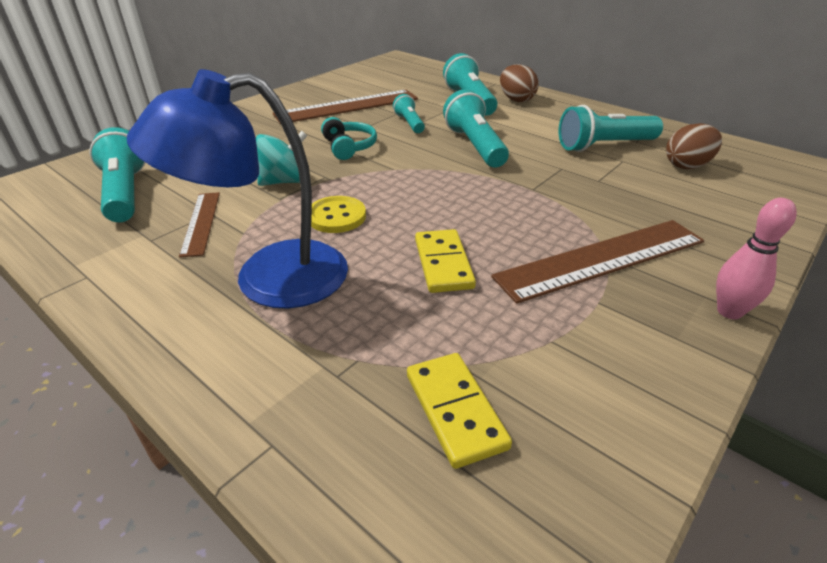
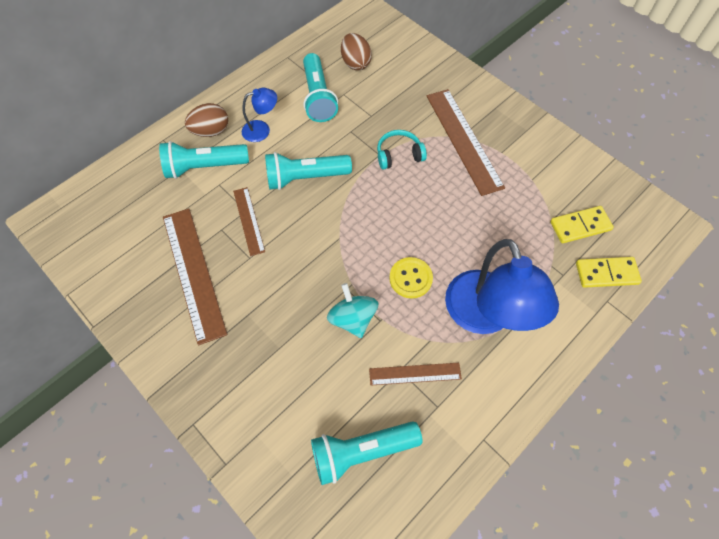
camera: 85 degrees left, 25 degrees up
turquoise headphones [321,117,377,160] -> turquoise headphones moved to [377,130,427,170]
turquoise flashlight [393,94,425,133] -> brown ruler [233,187,265,256]
yellow domino [415,229,476,293] -> yellow domino moved to [576,257,642,288]
pink bowling pin [716,198,797,319] -> none
none -> blue lamp [241,88,277,142]

